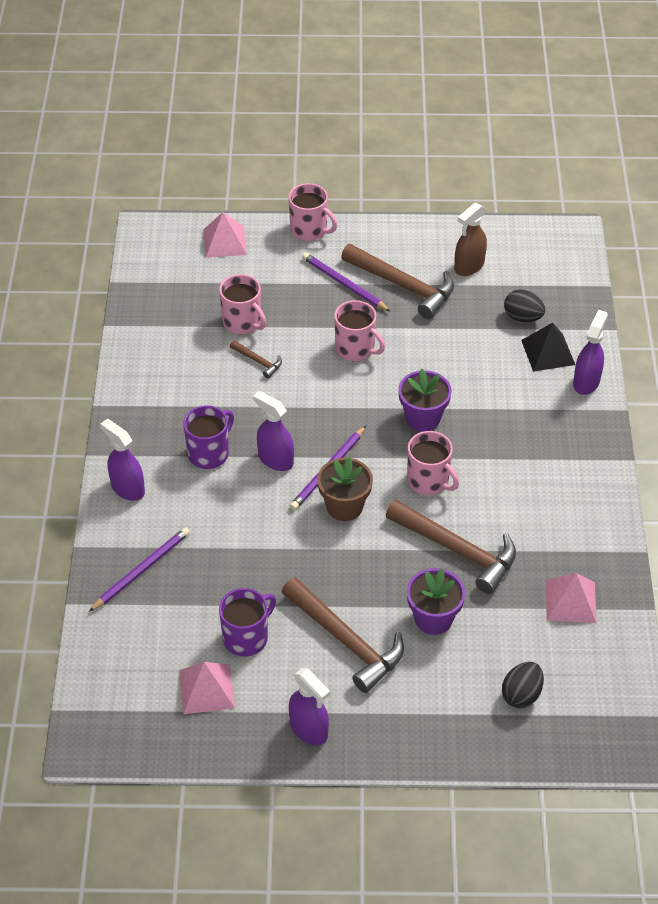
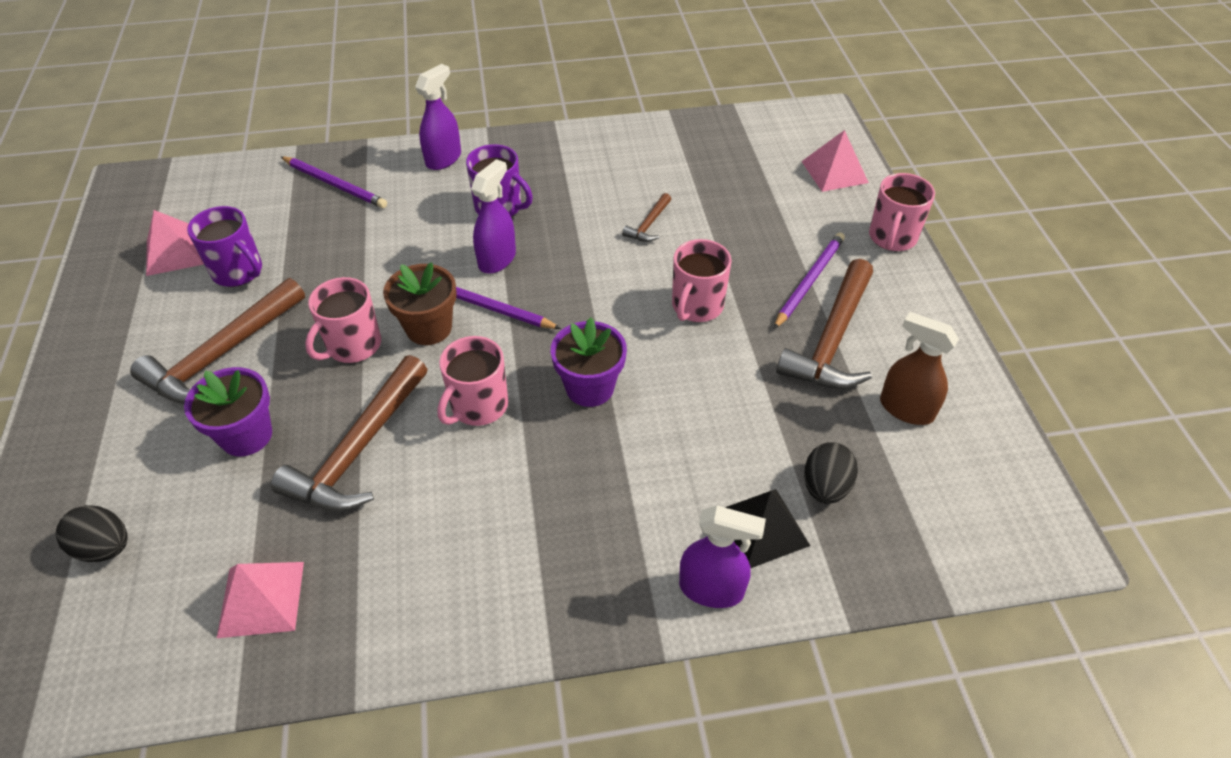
camera: 80 degrees right, 0 degrees up
pink mug [219,274,266,335] -> pink mug moved to [305,277,381,363]
purple spray bottle [289,668,330,745] -> none

